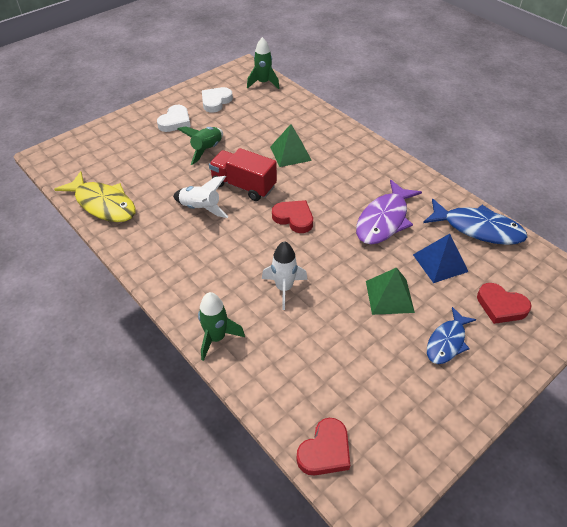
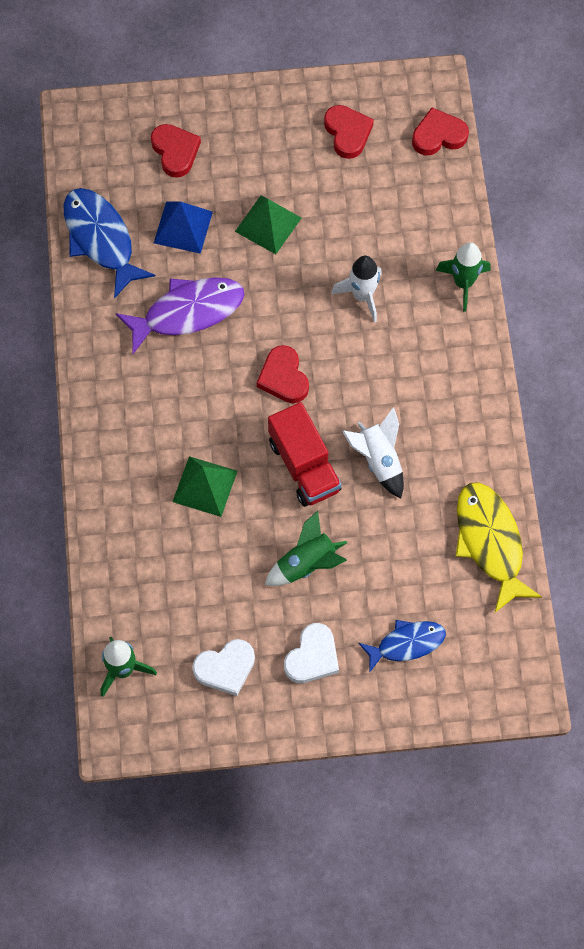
camera: 145 degrees left, 20 degrees up
white heart [157,105,191,132] -> white heart turned 150 degrees clockwise [284,623,339,683]
blue fish [427,307,477,364] -> blue fish moved to [359,620,446,673]
none -> red heart [324,105,374,159]

